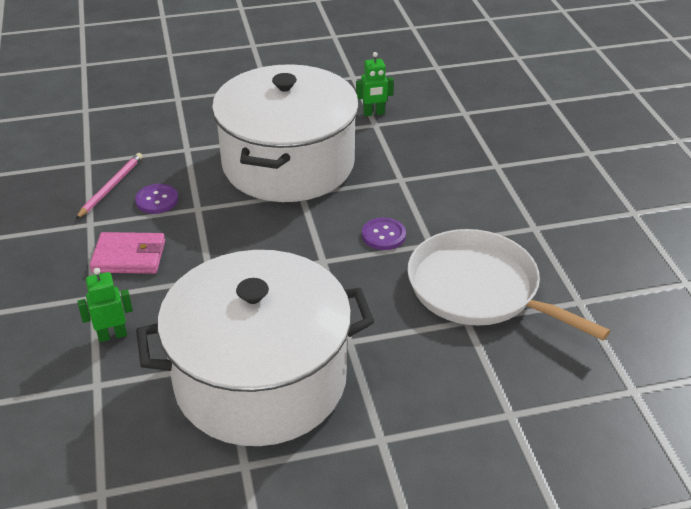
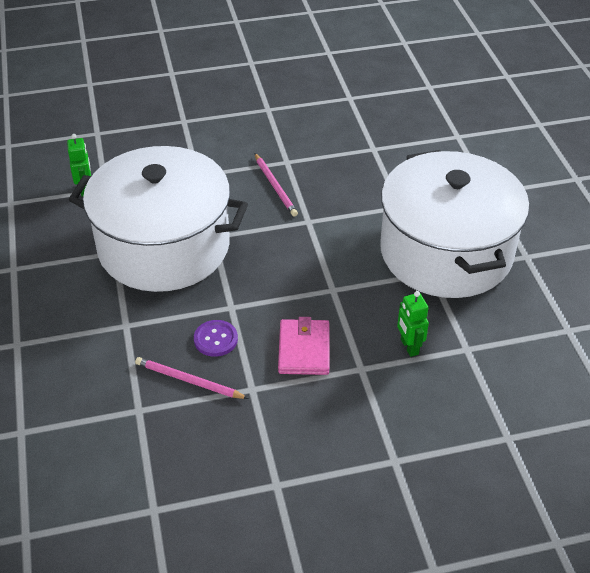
camera: 90 degrees left, 5 degrees up
purple button [362,218,406,250] -> pink pencil [255,154,298,216]
white pan [407,229,610,341] -> none

